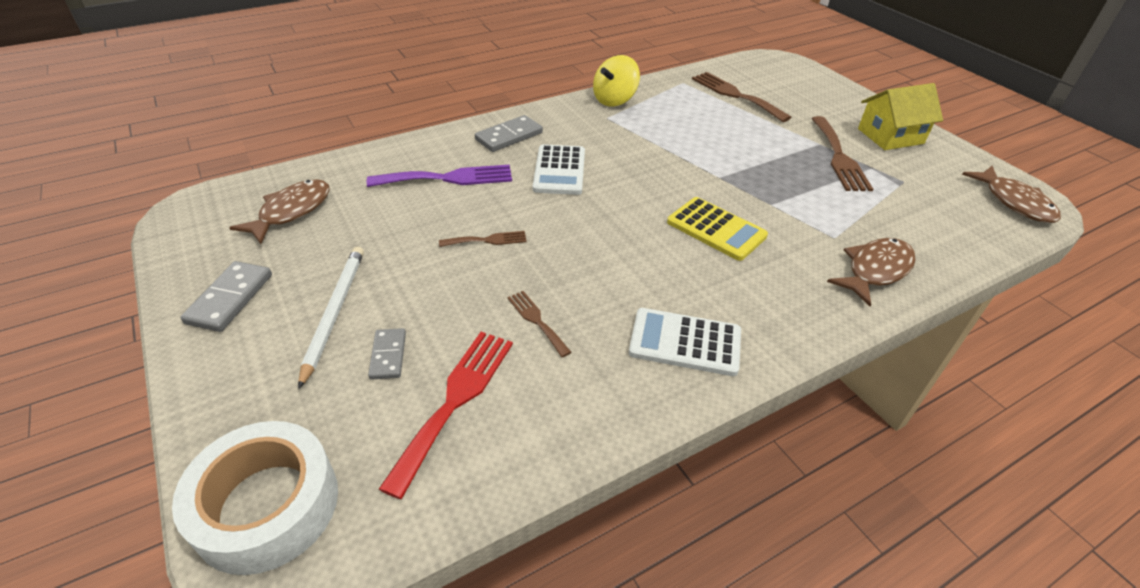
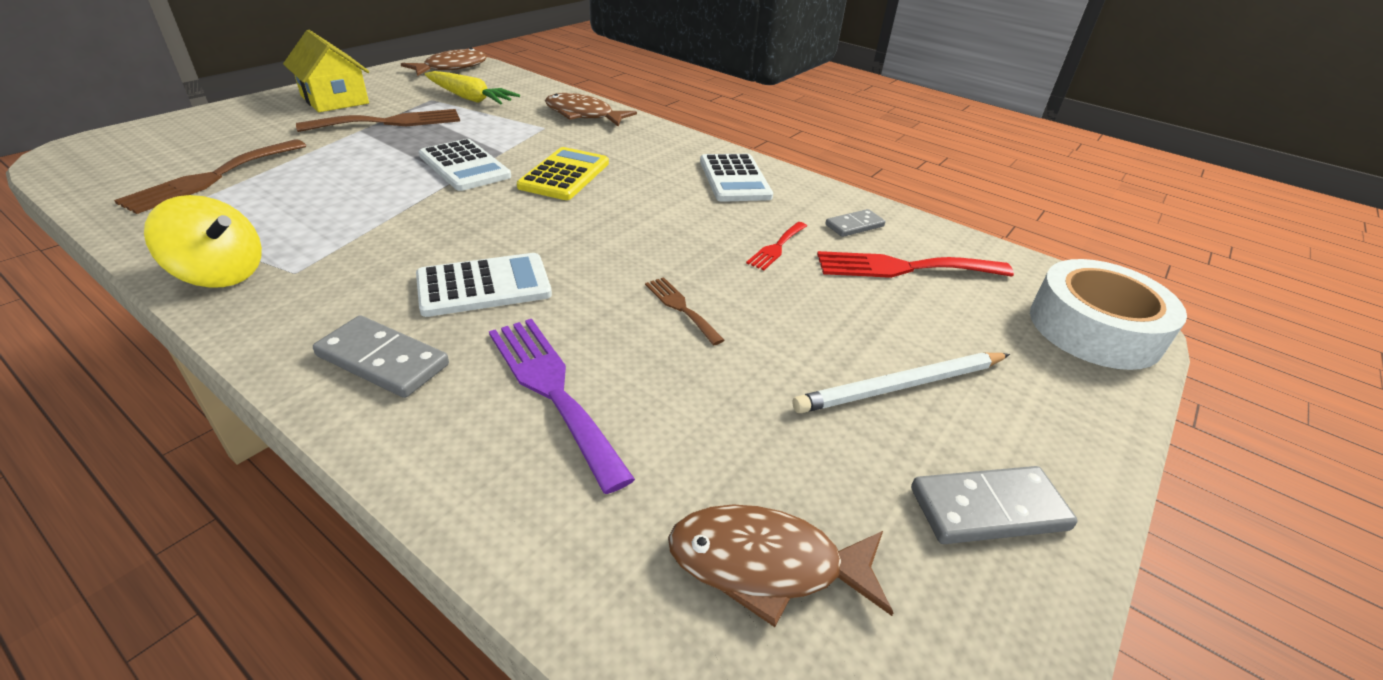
camera: 115 degrees left, 5 degrees down
grey domino [368,328,406,380] -> grey domino moved to [825,209,885,237]
brown fork [507,291,571,357] -> red fork [746,222,807,270]
none -> white calculator [419,139,511,191]
none -> yellow carrot [424,71,520,104]

